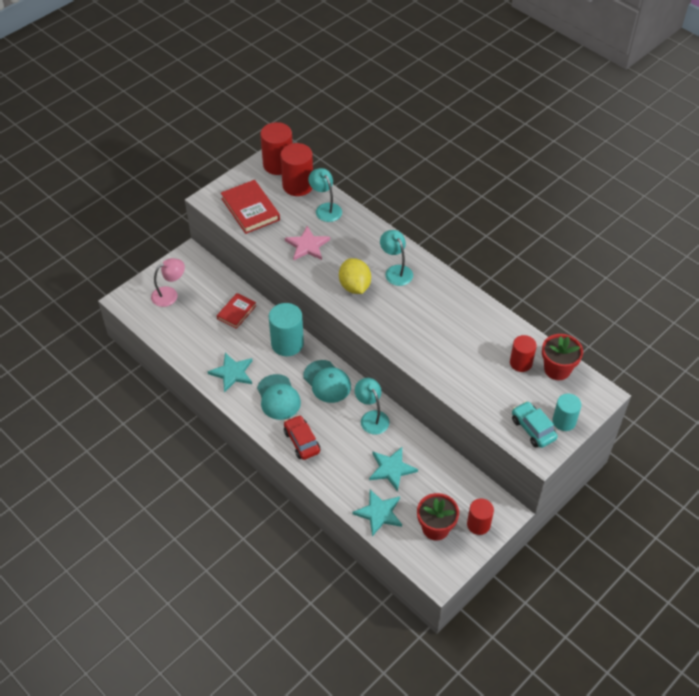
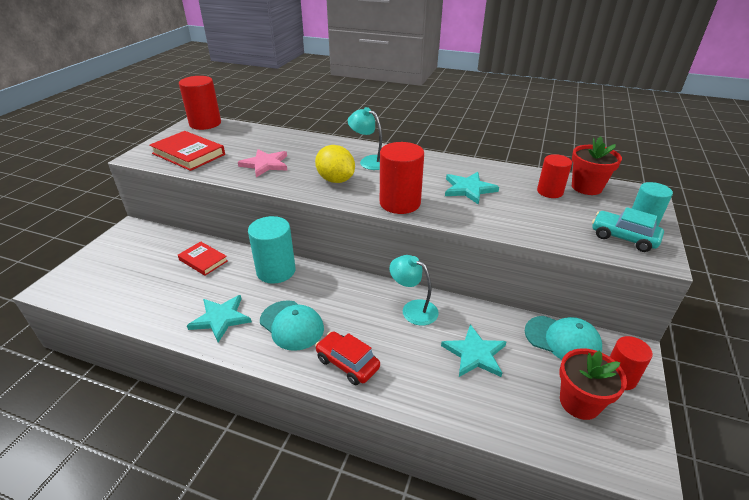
camera: 25 degrees left, 15 degrees down
pink lamp [151,258,185,307] -> none
red book [217,293,256,329] -> red book turned 60 degrees counterclockwise [178,241,228,276]
red cylinder [280,143,313,196] -> red cylinder moved to [380,142,424,214]
turquoise cap [304,360,351,403] -> turquoise cap moved to [525,316,602,360]
turquoise lamp [308,168,342,222] -> none
turquoise star [352,489,402,536] -> turquoise star moved to [445,172,499,205]

